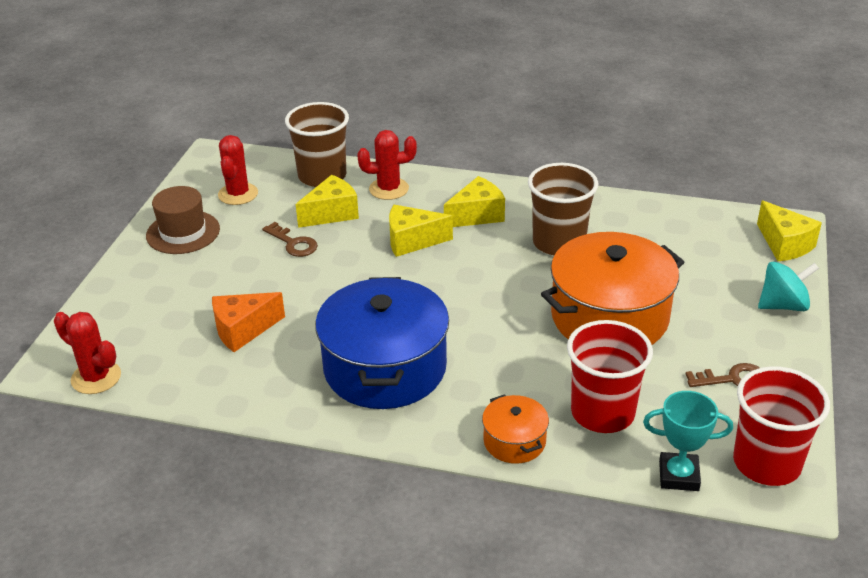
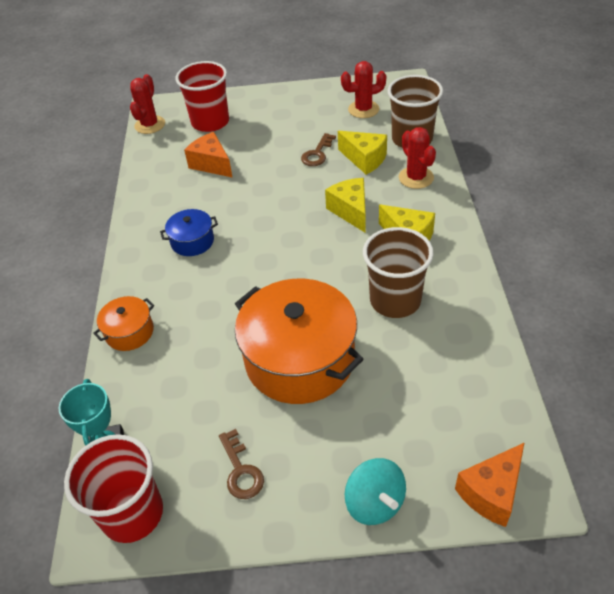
camera: 75 degrees right, 10 degrees up
brown hat [146,186,220,254] -> none
blue pot [315,277,449,409] -> blue pot [160,209,218,256], size x0.47
red cup [567,320,653,433] -> red cup moved to [175,61,229,132]
yellow cheese [757,200,822,261] -> orange cheese [455,442,525,527]

